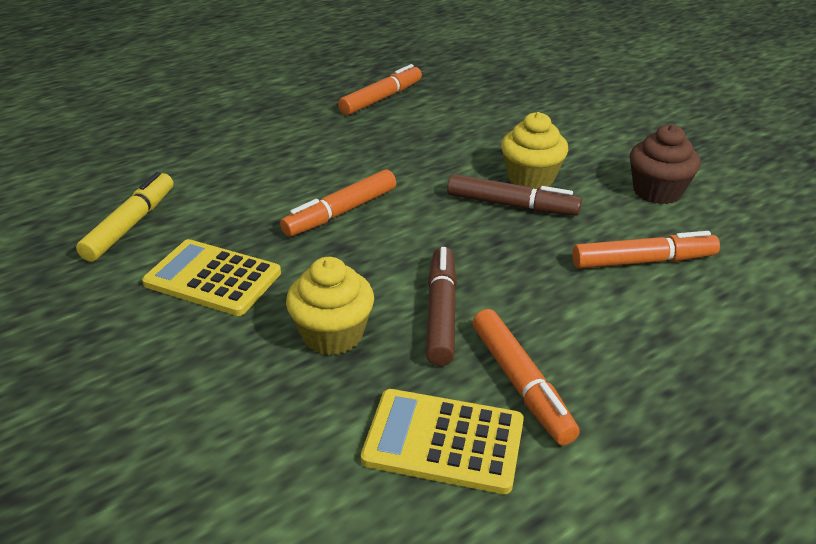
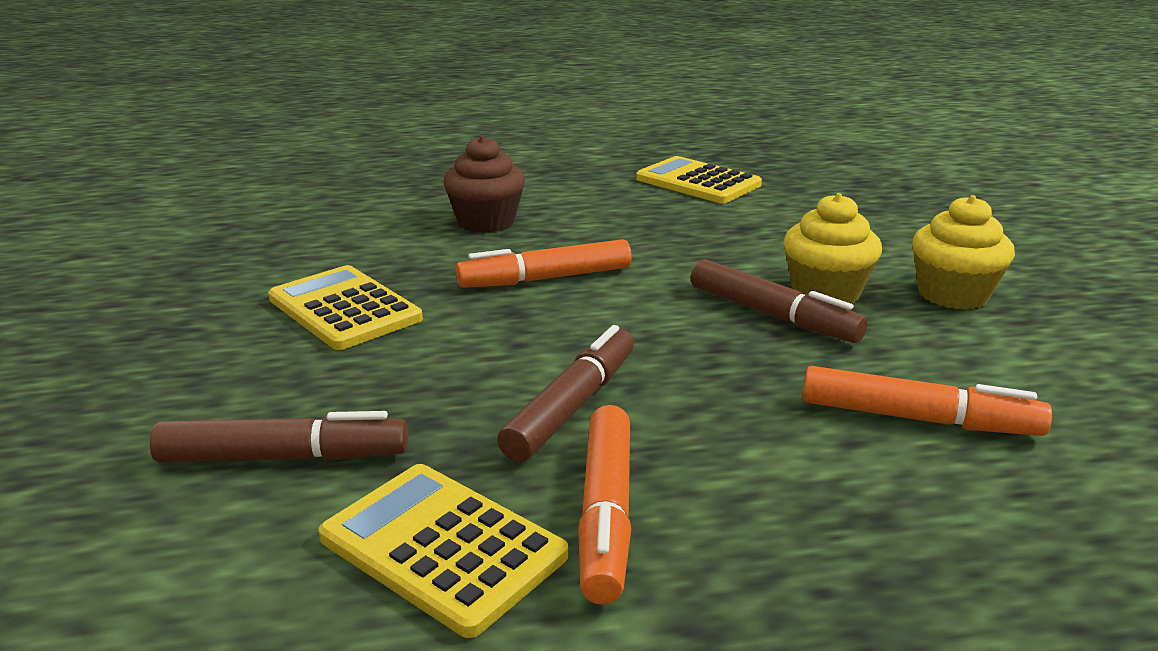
camera: 25 degrees right, 10 degrees down
yellow marker [76,172,173,262] -> none
yellow cupcake [286,257,374,355] -> yellow cupcake moved to [912,195,1015,310]
orange marker [338,64,422,115] -> yellow calculator [636,156,762,203]
brown cupcake [630,124,700,204] -> brown cupcake moved to [443,136,525,233]
none -> brown marker [150,411,408,462]

